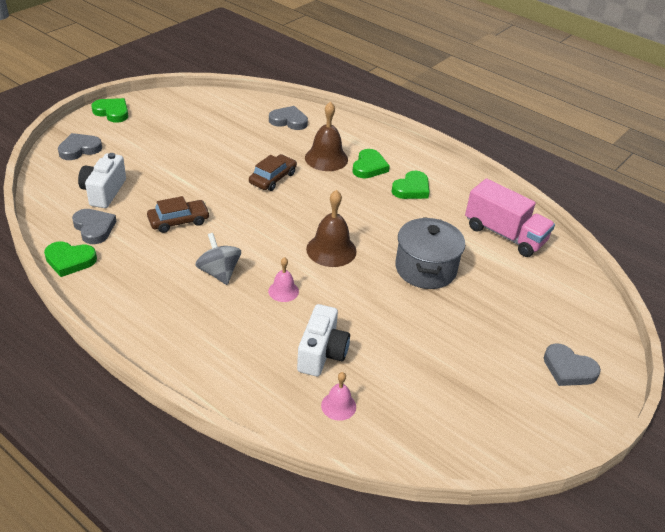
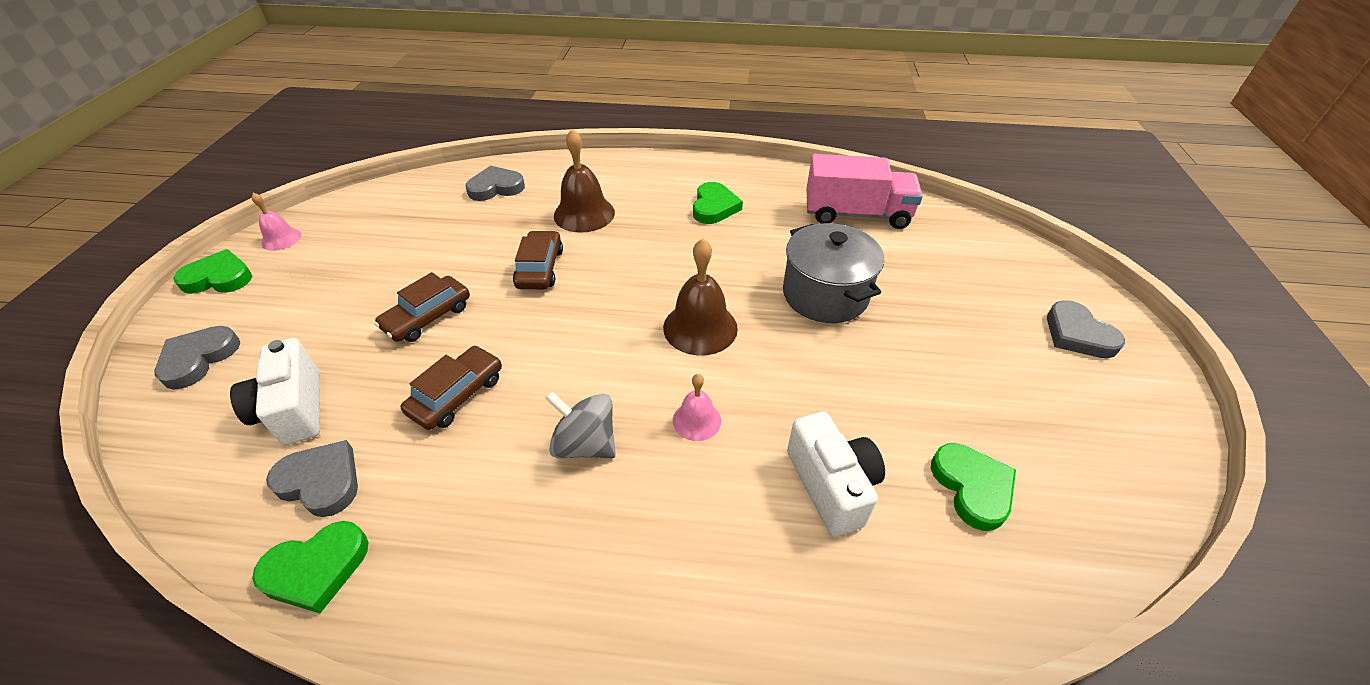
camera: 30 degrees left, 5 degrees up
pink bell [321,372,356,421] -> pink bell moved to [251,193,301,251]
green heart [352,149,390,178] -> green heart moved to [931,443,1016,531]
grey heart [544,344,601,386] -> grey heart turned 60 degrees clockwise [1047,300,1125,358]
none -> brown car [374,272,470,342]

